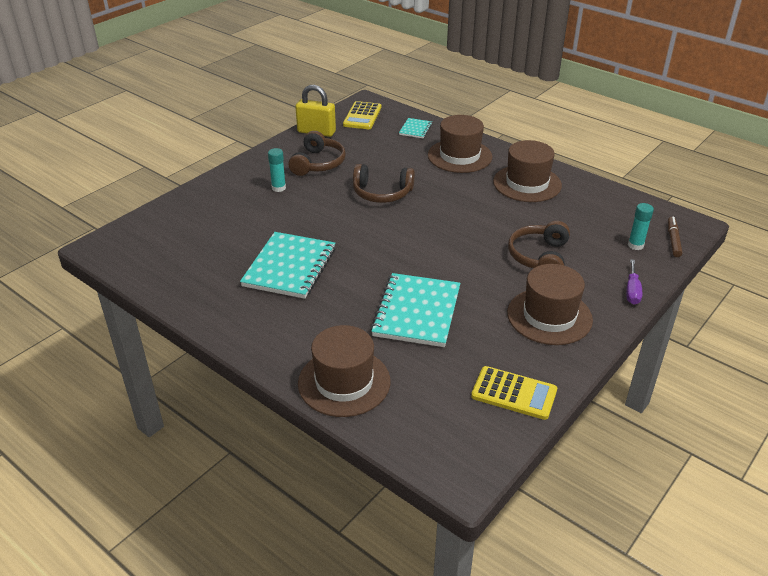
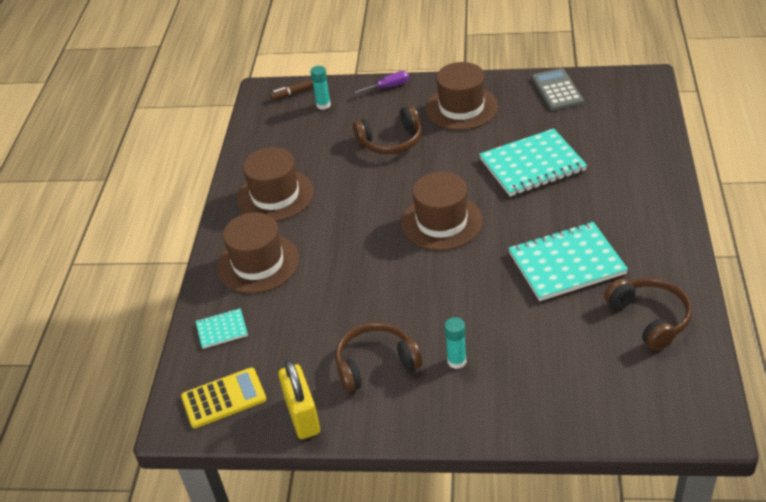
camera: 120 degrees left, 5 degrees up
brown hat [298,325,391,417] -> brown hat moved to [401,172,483,250]
brown headphones [353,164,415,203] -> brown headphones moved to [604,277,692,351]
yellow calculator [471,366,557,420] -> grey calculator [532,68,584,111]

